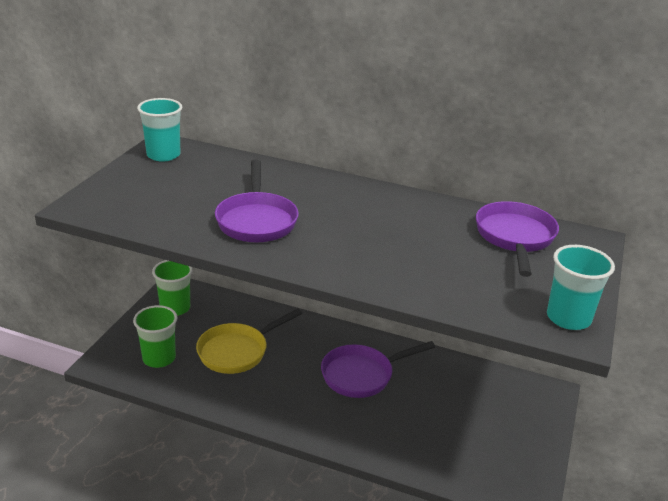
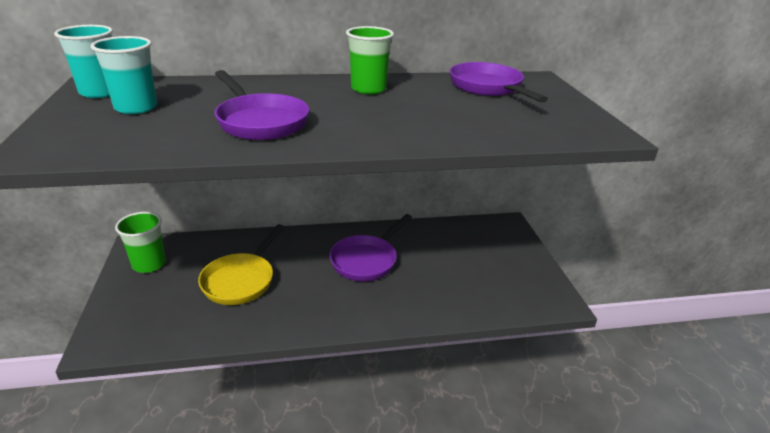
camera: 30 degrees left, 0 degrees up
green cup [133,305,178,368] -> green cup moved to [346,26,394,94]
turquoise cup [547,245,615,330] -> turquoise cup moved to [91,36,157,114]

